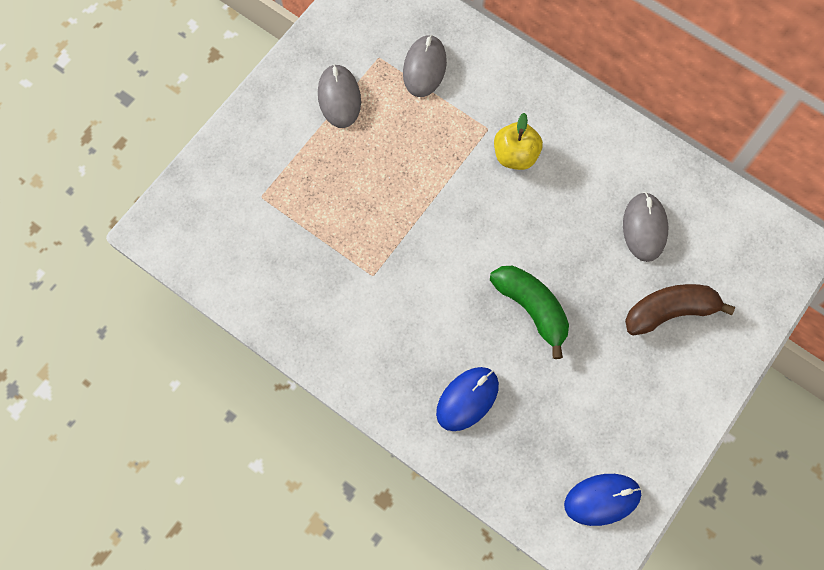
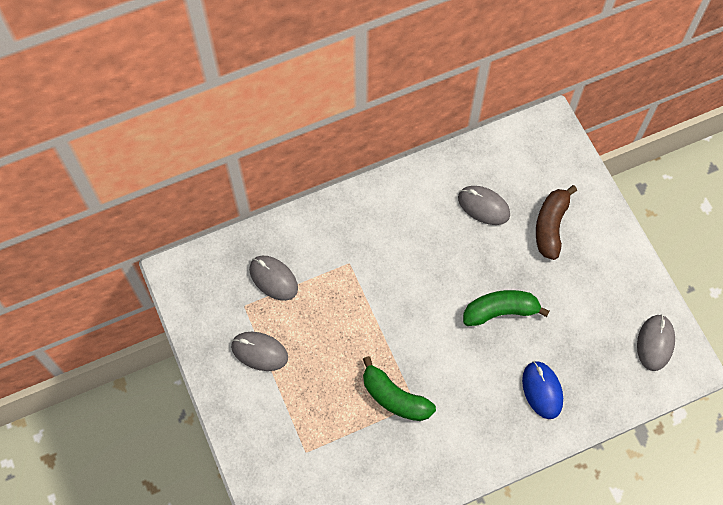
camera: 60 degrees left, 5 degrees down
yellow apple [494,113,543,170] -> none
blue mouse [564,474,642,526] -> grey mouse [637,315,675,371]
none -> green banana [363,356,436,421]

